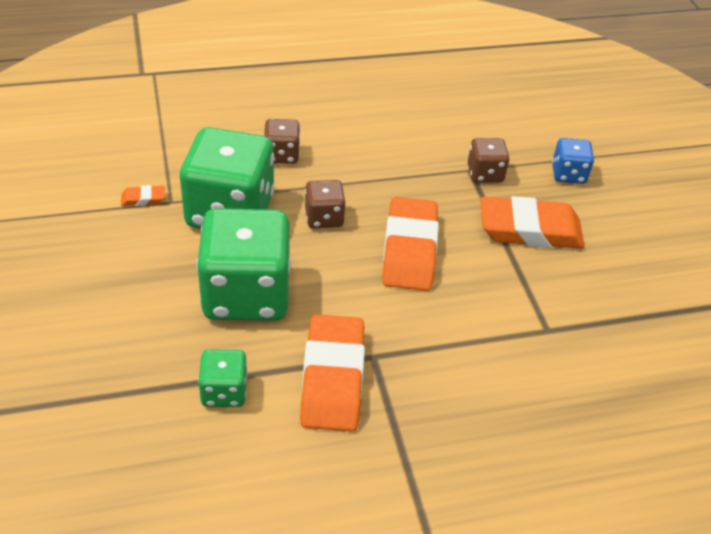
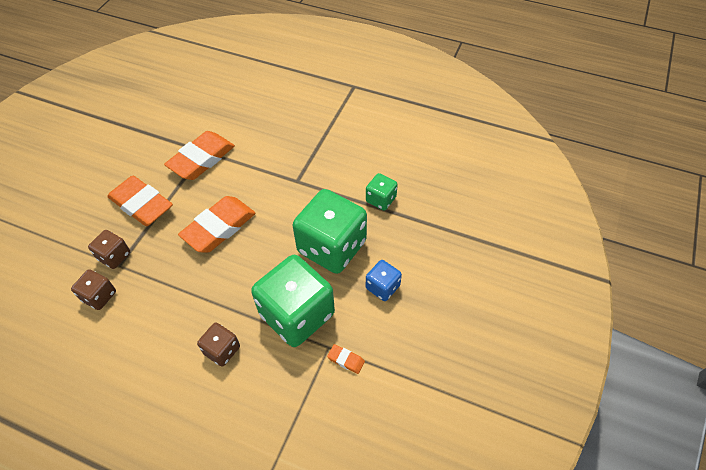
camera: 140 degrees left, 10 degrees up
orange eraser [300,314,365,432] -> orange eraser moved to [164,131,235,180]
brown dice [305,180,346,229] -> brown dice moved to [71,269,116,310]
blue dice [552,138,594,184] -> blue dice moved to [366,260,402,301]

